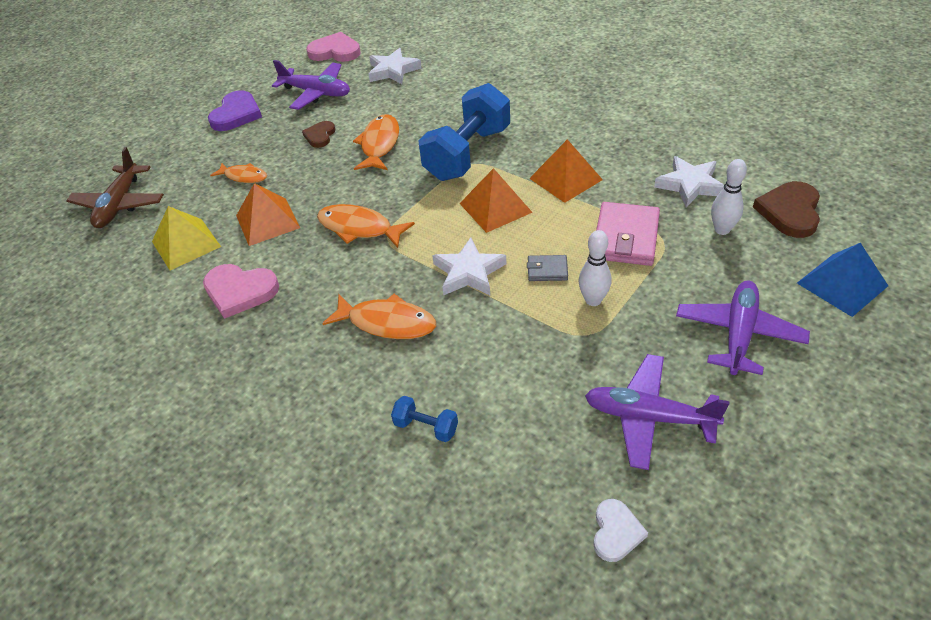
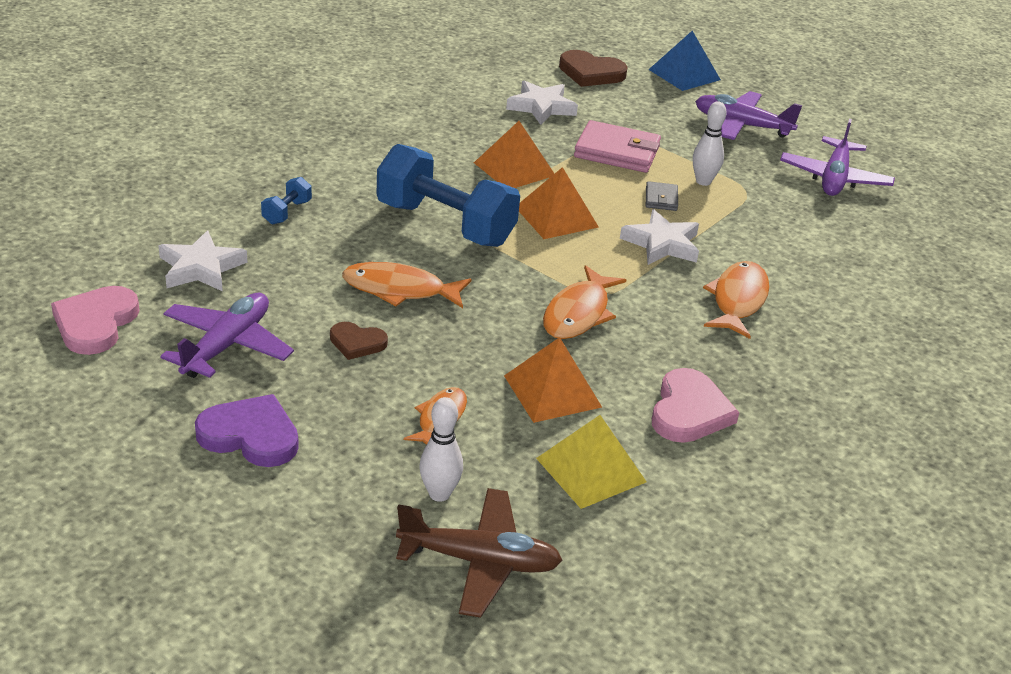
camera: 95 degrees left, 10 degrees down
blue dumbbell [391,396,458,442] -> blue dumbbell moved to [261,177,312,225]
white heart [593,499,648,562] -> none
white bowling pin [711,159,747,235] -> white bowling pin moved to [420,397,463,502]

